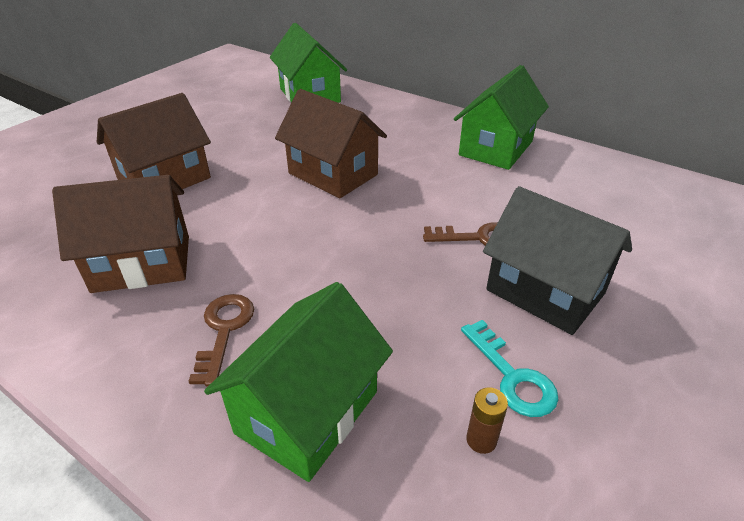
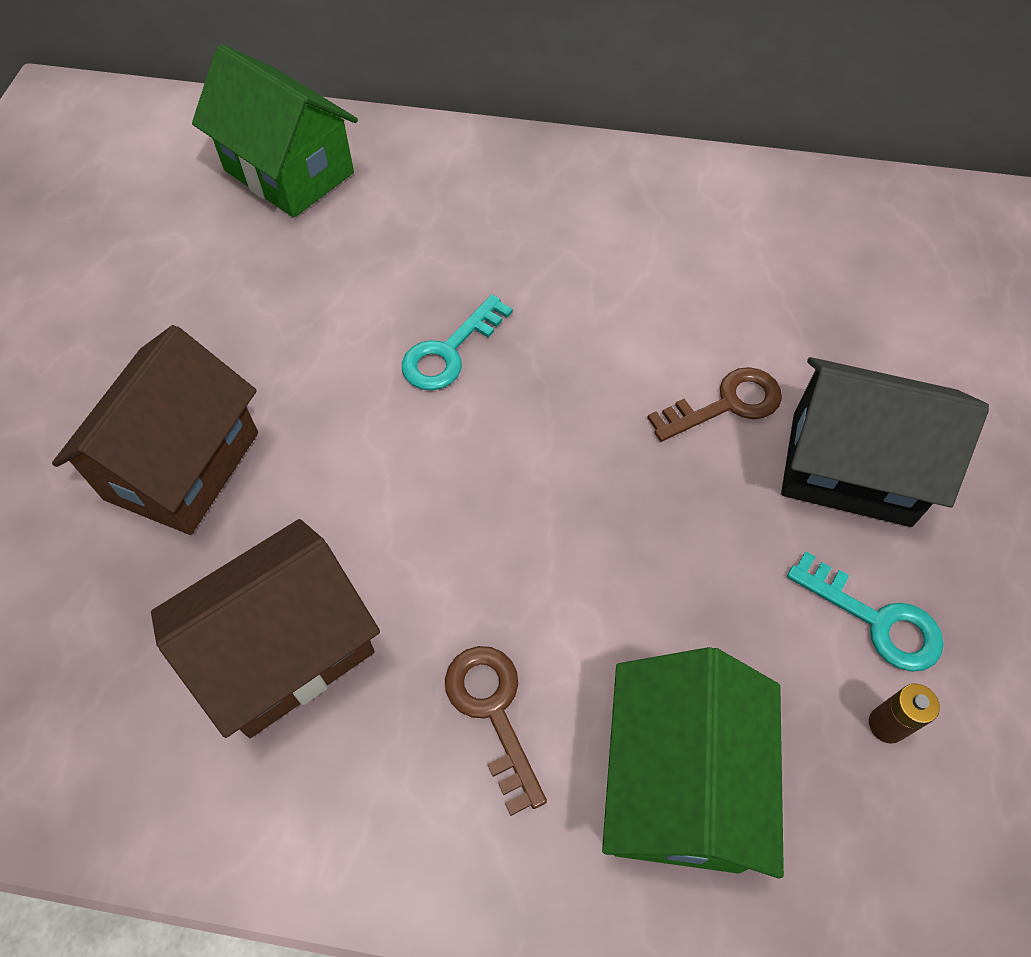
camera: 25 degrees left, 20 degrees up
brown house [275,89,387,198] -> turquoise key [402,295,513,390]
green house [454,65,549,170] -> none

